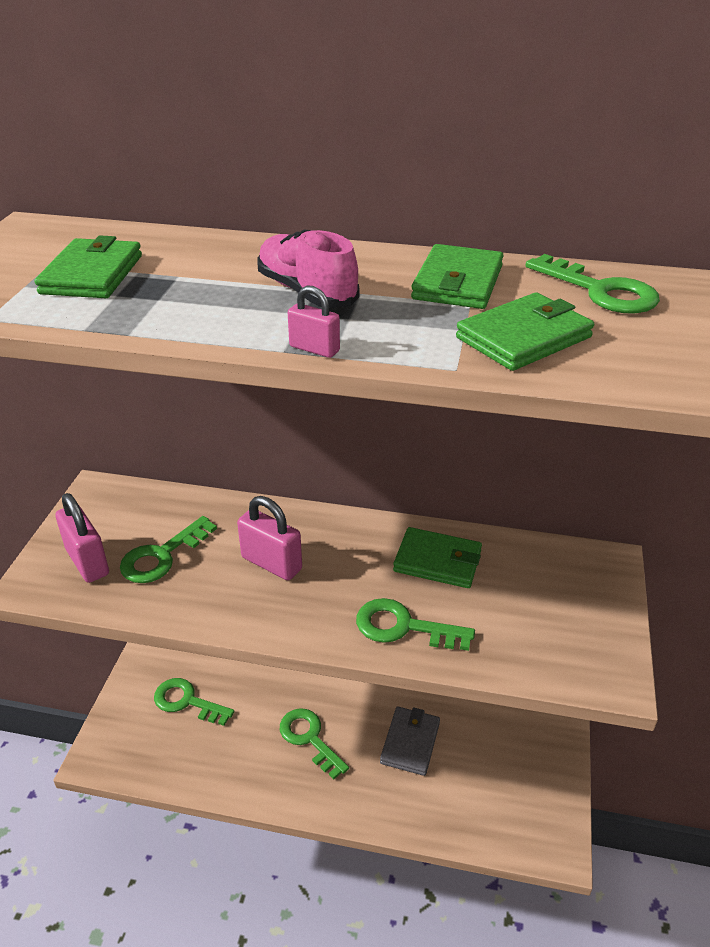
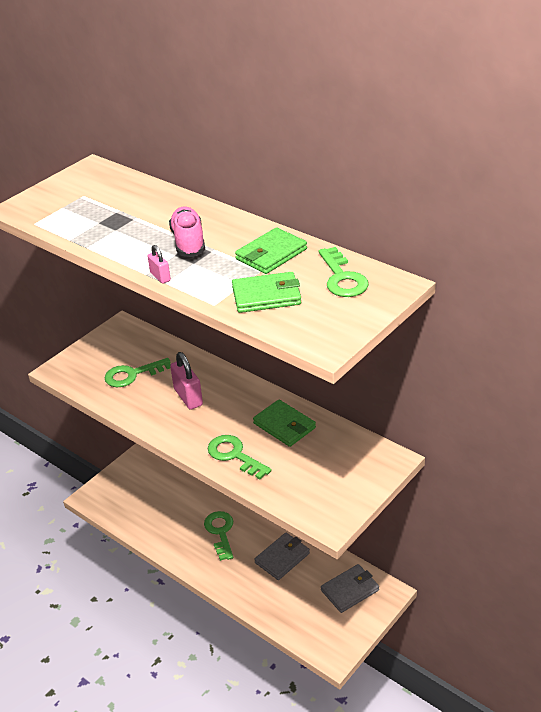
camera: 30 degrees right, 0 degrees up
green wallet [35,235,142,298] -> none
pink padlock [55,493,109,583] -> none
green key [154,678,235,726] -> none
none -> grey wallet [321,564,379,613]

